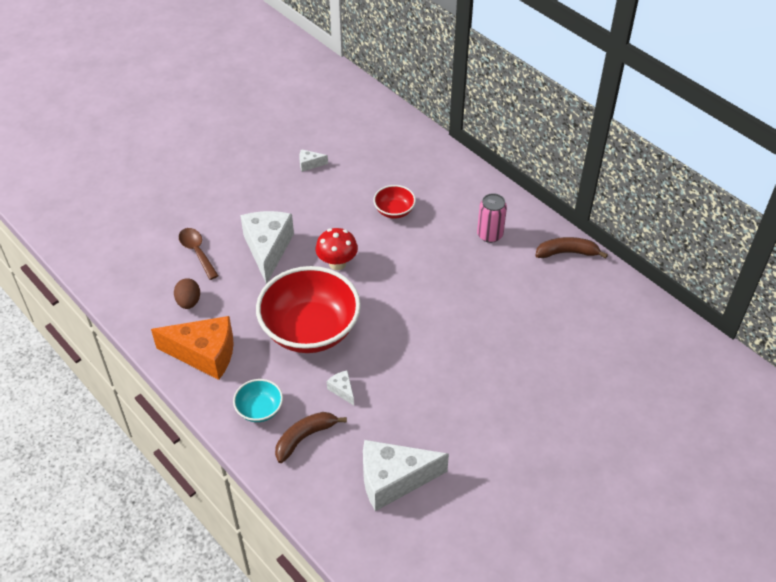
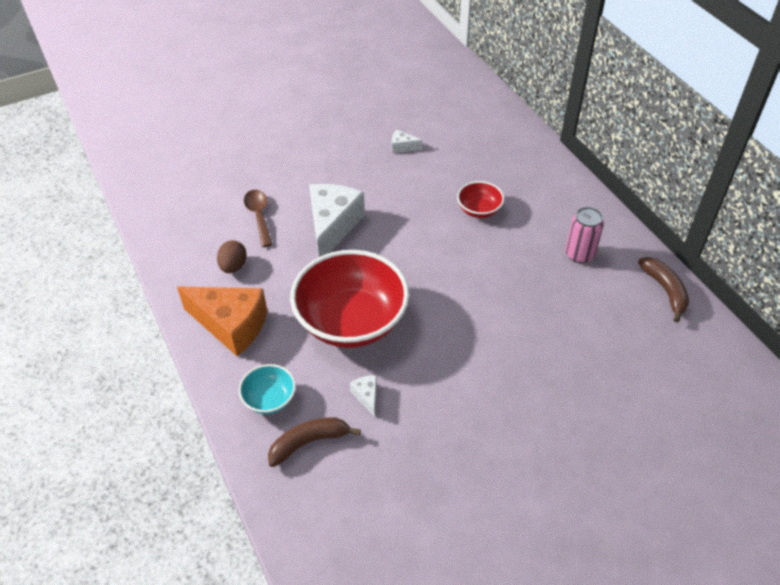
camera: 15 degrees right, 0 degrees up
red mushroom [316,228,358,270] -> none
white cheese [363,440,449,511] -> none
brown banana [535,237,608,259] -> brown banana turned 60 degrees clockwise [638,257,689,323]

